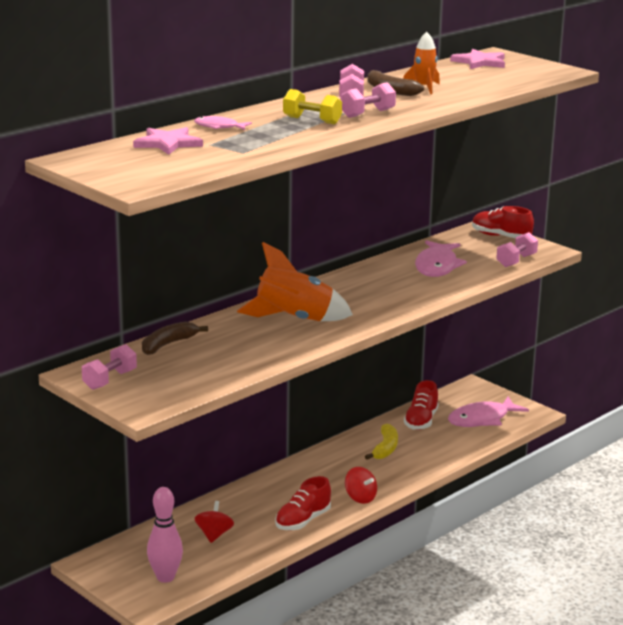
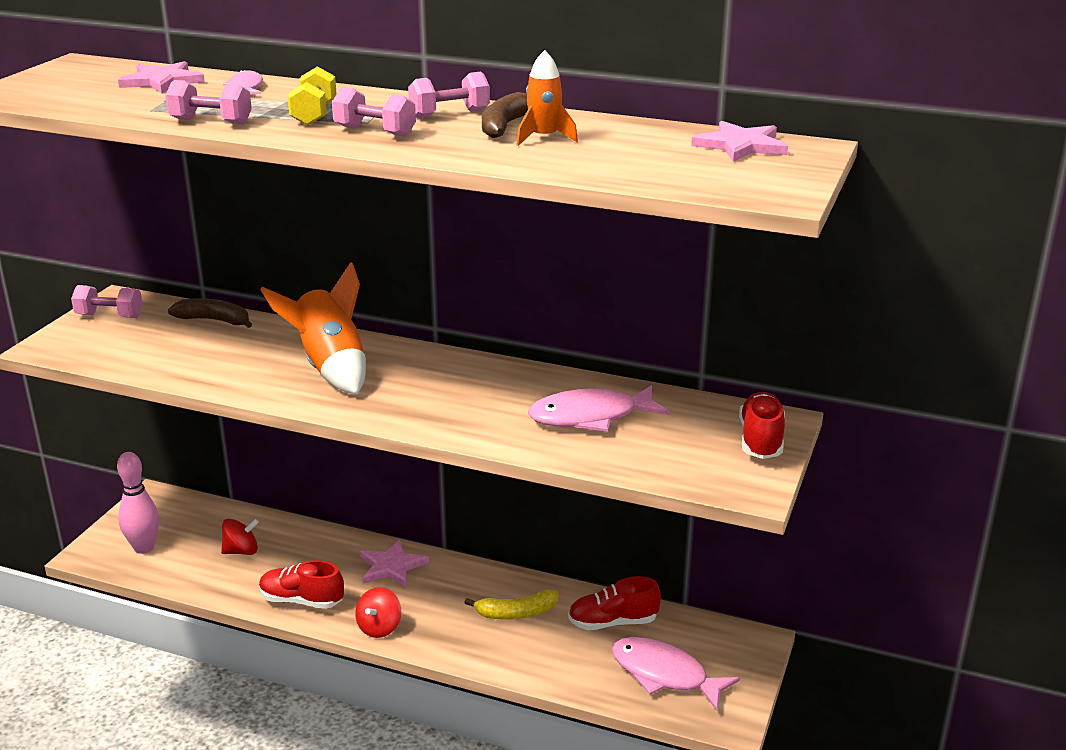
camera: 65 degrees right, 5 degrees up
pink dumbbell [496,232,538,267] -> pink dumbbell moved to [165,80,252,124]
none -> pink star [360,539,429,587]

